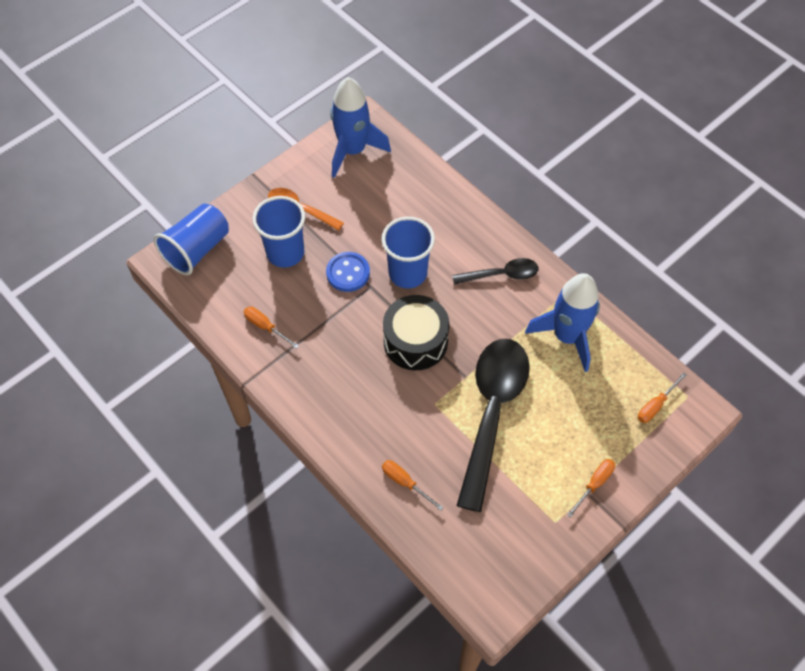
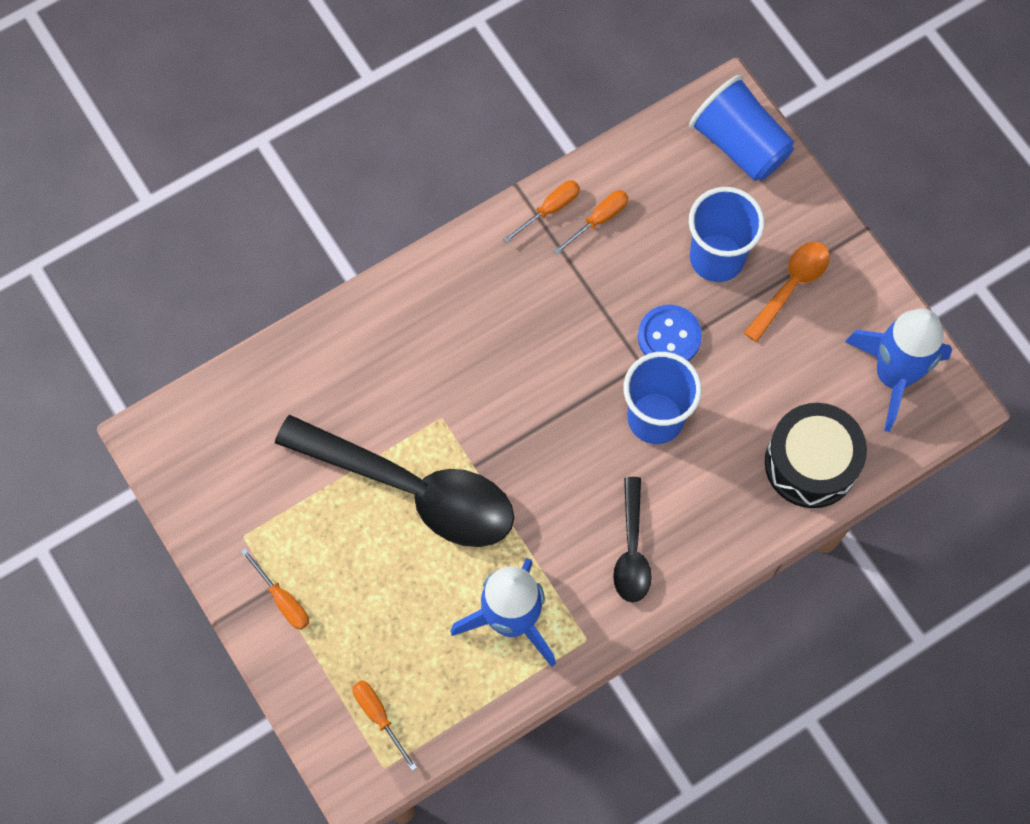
camera: 100 degrees right, 10 degrees up
orange screwdriver [382,460,444,511] -> orange screwdriver moved to [503,180,580,243]
black drum [383,295,450,370] -> black drum moved to [765,403,867,508]

